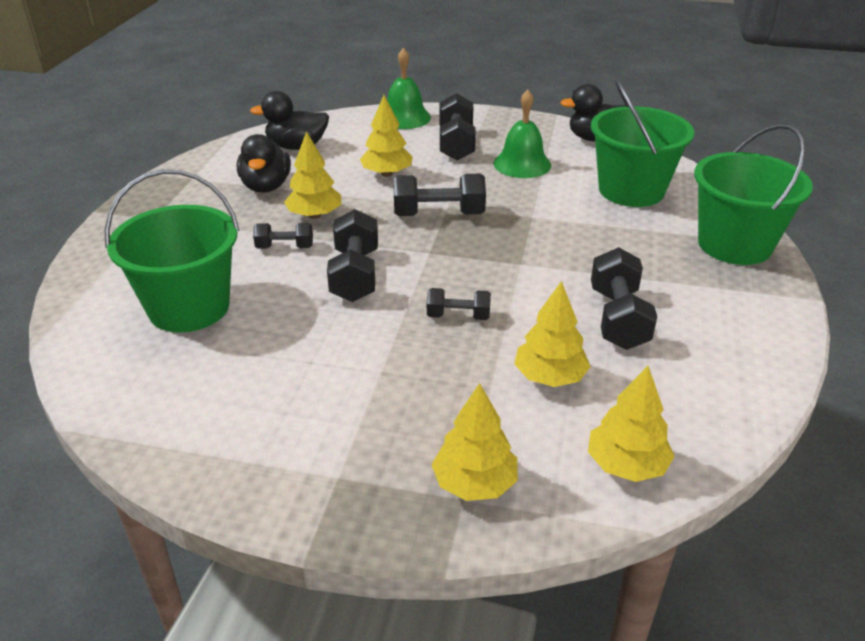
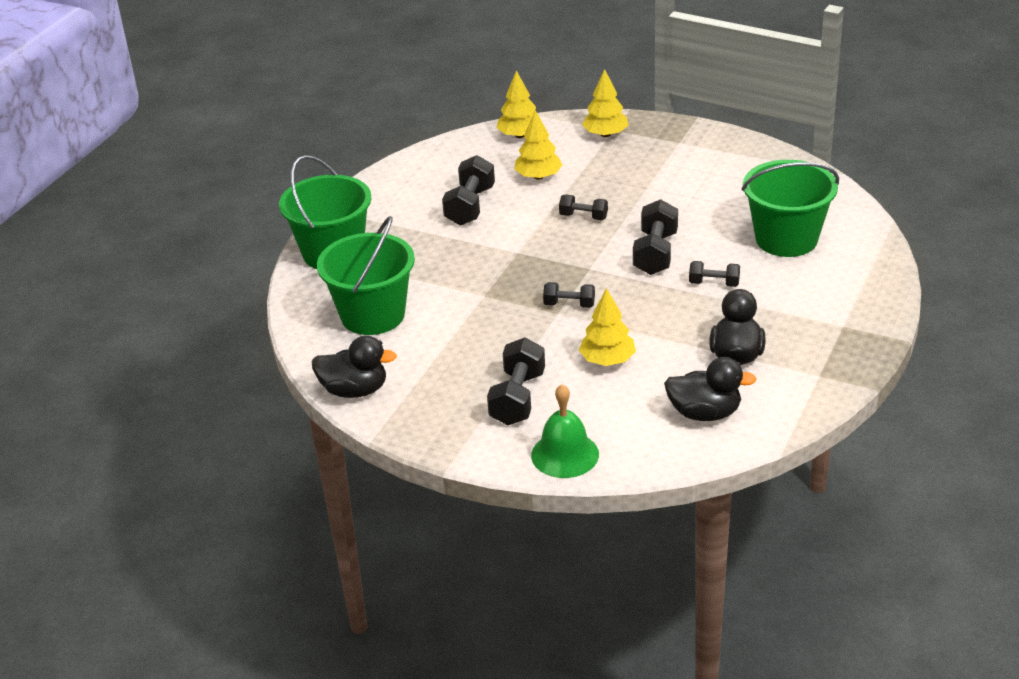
camera: 165 degrees left, 0 degrees up
yellow tree [284,131,341,219] -> none
black dumbbell [393,174,486,216] -> black dumbbell [543,282,595,308], size x0.58
green bell [493,90,551,178] -> none

